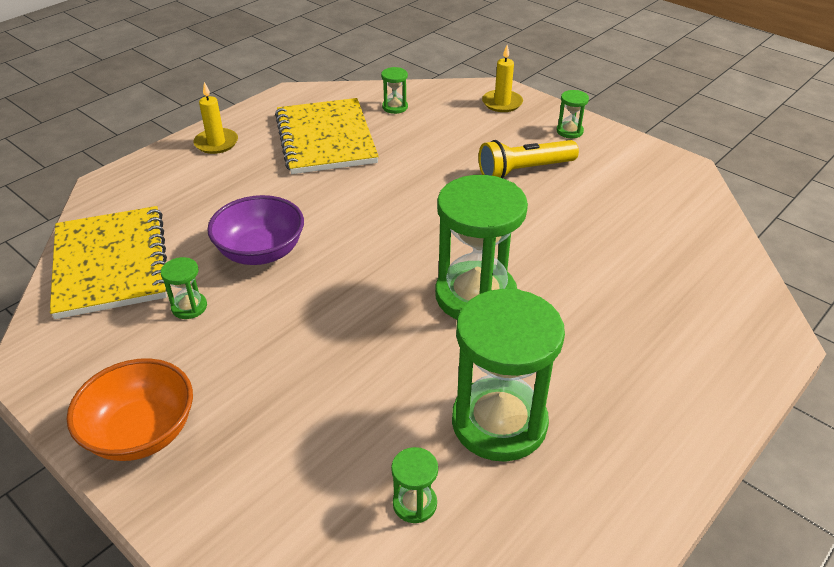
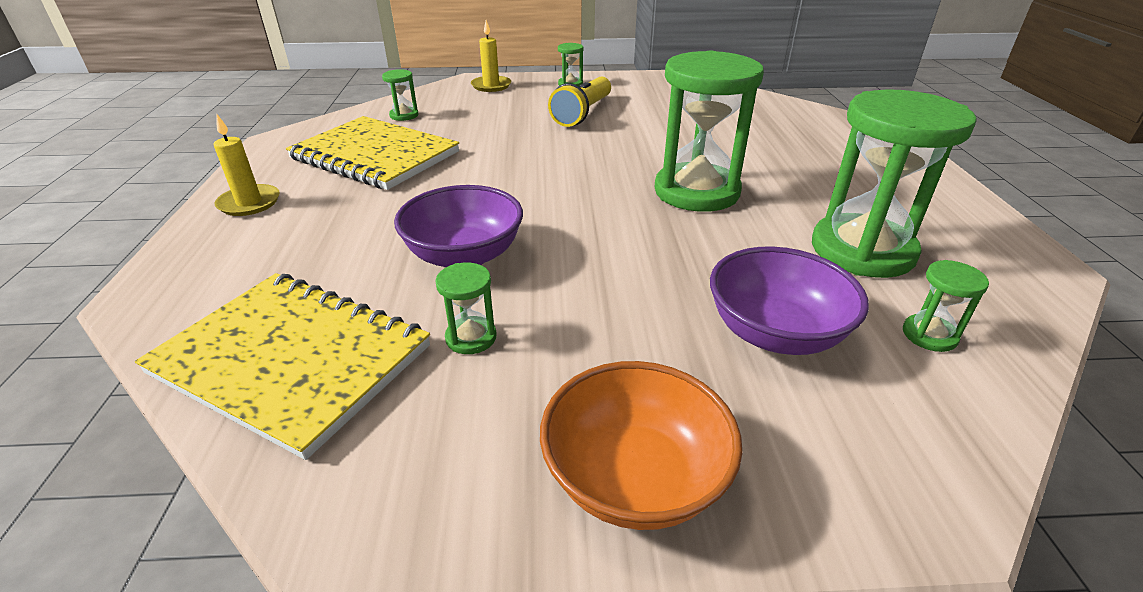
camera: 45 degrees left, 5 degrees down
none -> purple bowl [710,246,869,355]

